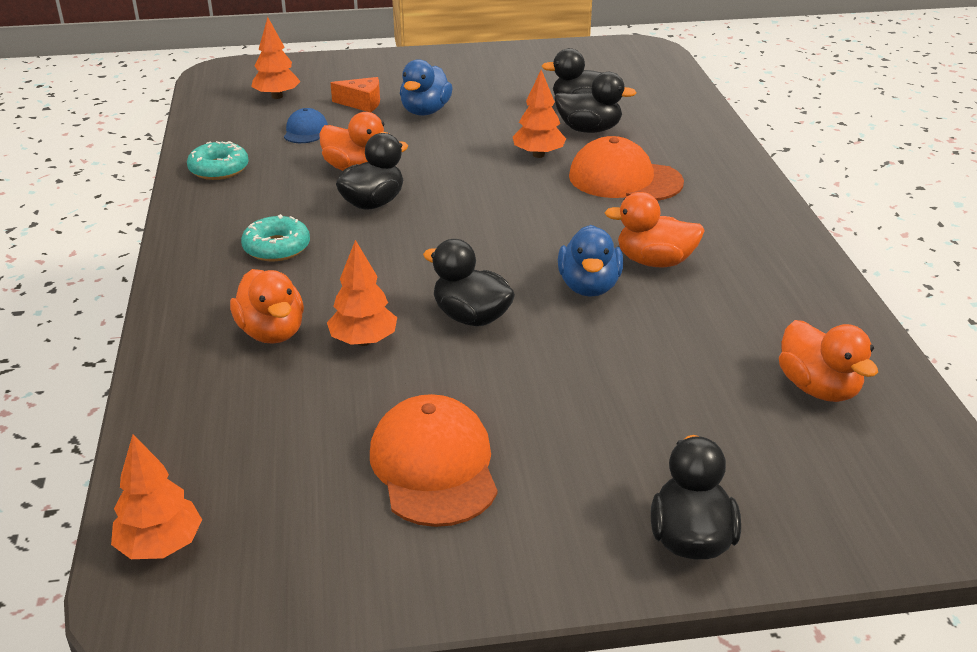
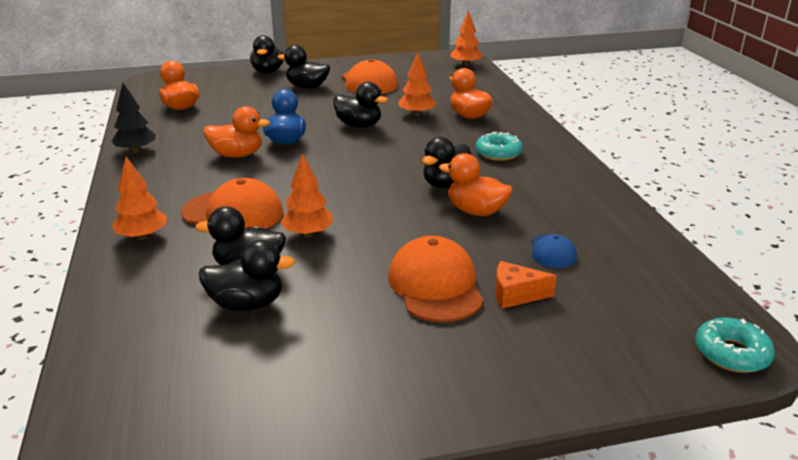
camera: 175 degrees right, 5 degrees down
turquoise donut [187,141,249,180] -> turquoise donut moved to [695,317,775,373]
orange tree [251,17,301,99] -> orange tree moved to [112,156,167,240]
blue duck [400,59,453,116] -> orange cap [388,236,484,322]
none -> black tree [111,83,156,153]
none -> black duck [277,45,330,88]

